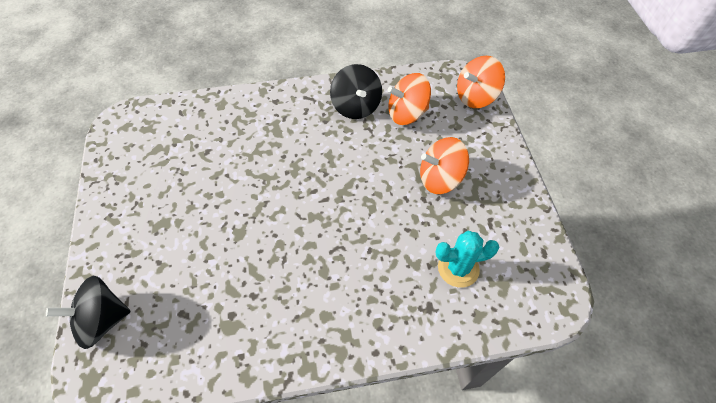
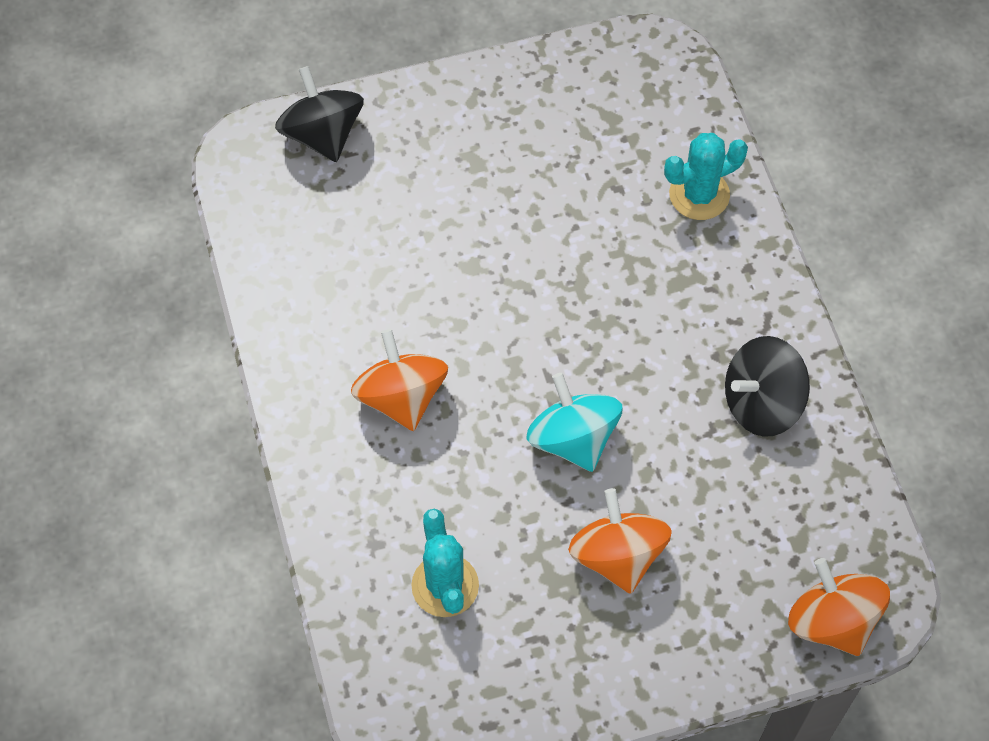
camera: 85 degrees right, 5 degrees up
orange spinning top [387,73,431,125] -> orange spinning top moved to [351,329,448,431]
none -> turquoise spinning top [527,373,623,472]
none -> turquoise cactus [664,133,748,220]

